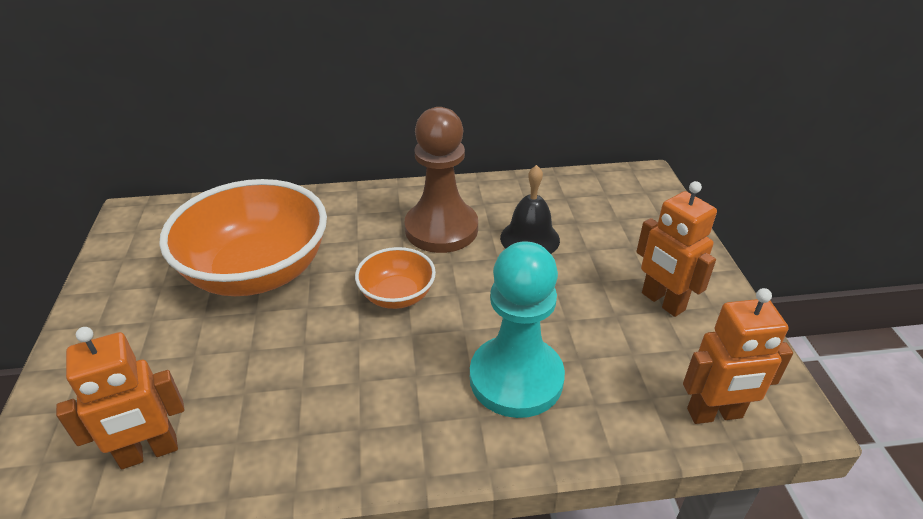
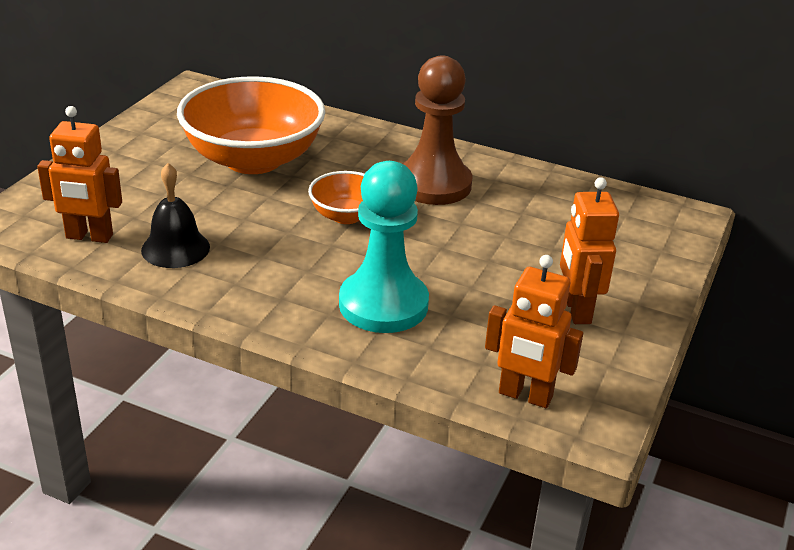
camera: 30 degrees right, 5 degrees down
black bell [500,165,560,254] -> black bell moved to [141,163,210,268]

